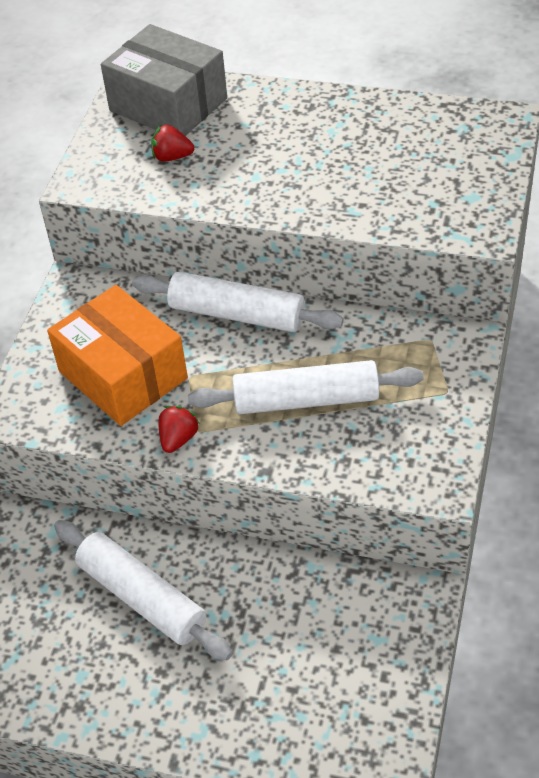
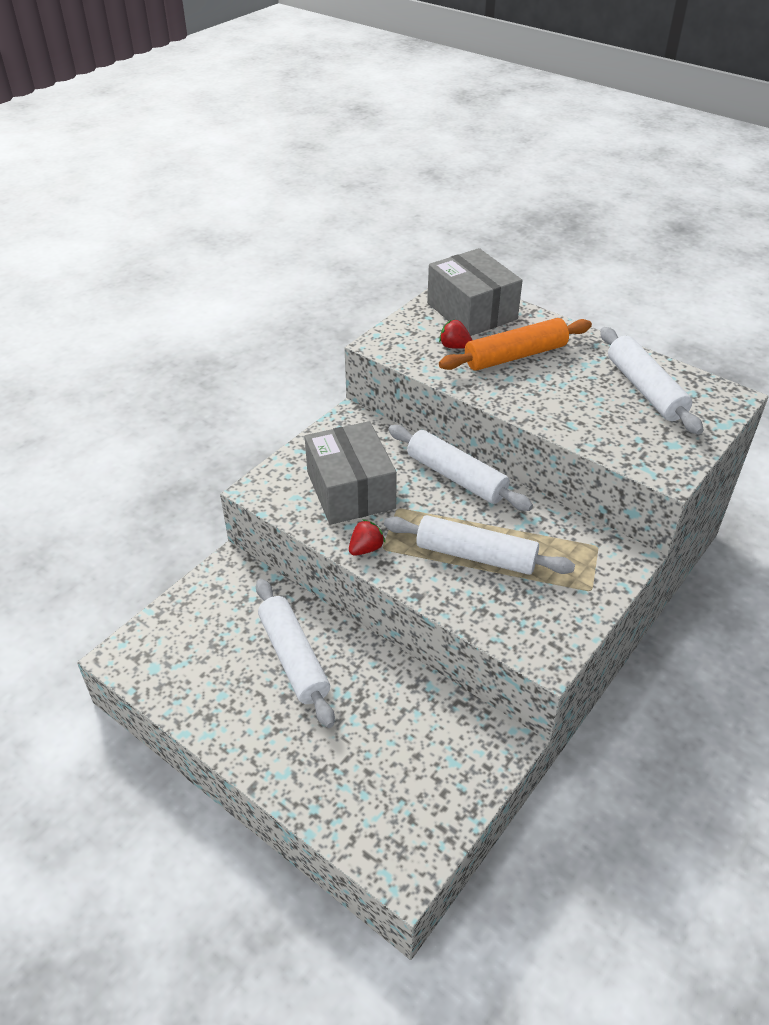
camera: 20 degrees right, 5 degrees down
orange box [47,285,188,426] -> grey box [305,421,397,525]
none -> orange rolling pin [439,318,592,371]
none -> white rolling pin [600,327,703,434]

